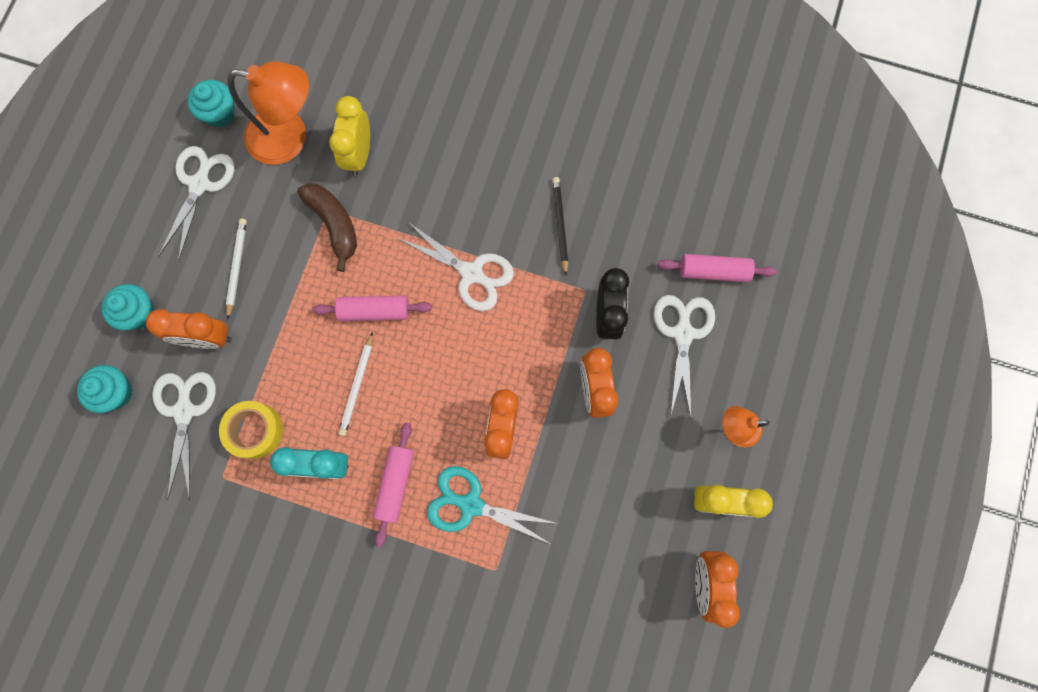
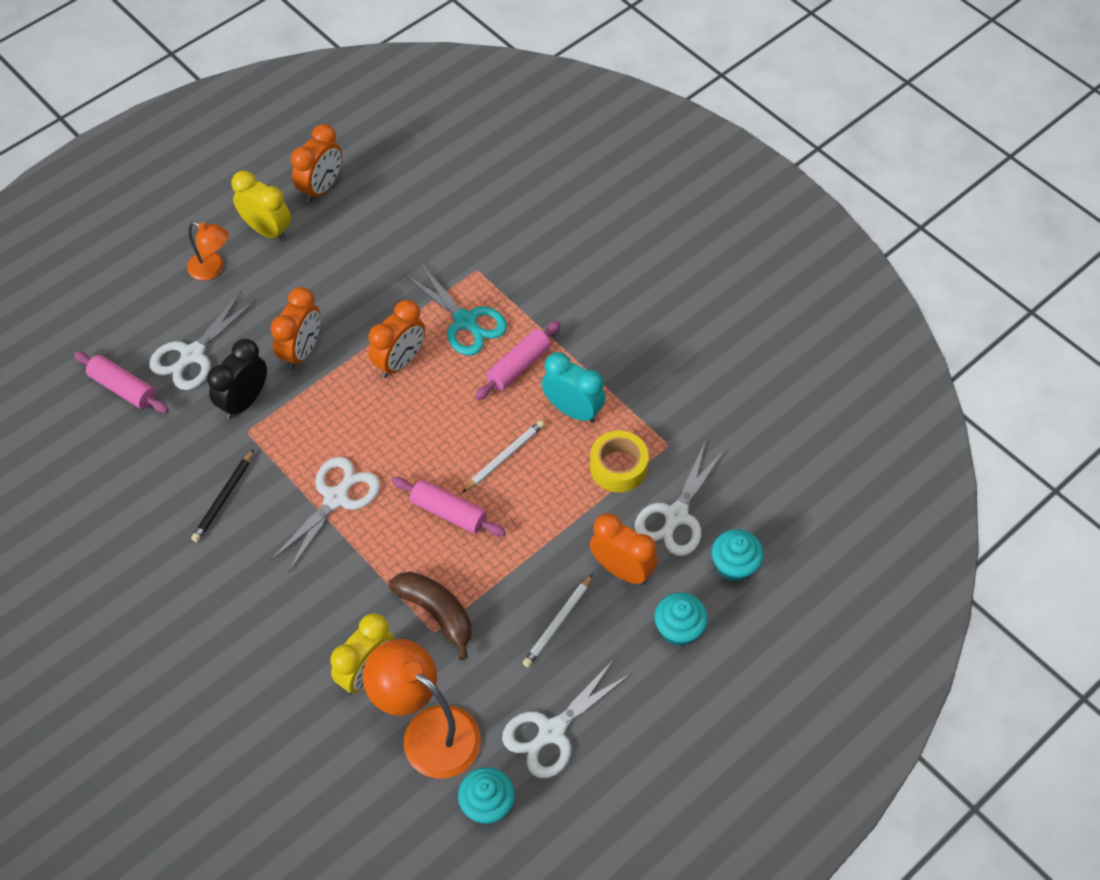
camera: 150 degrees left, 20 degrees down
brown banana [297,183,357,272] -> brown banana turned 135 degrees clockwise [389,572,472,660]
white scissors [397,222,514,311] -> white scissors turned 60 degrees clockwise [270,457,380,572]

